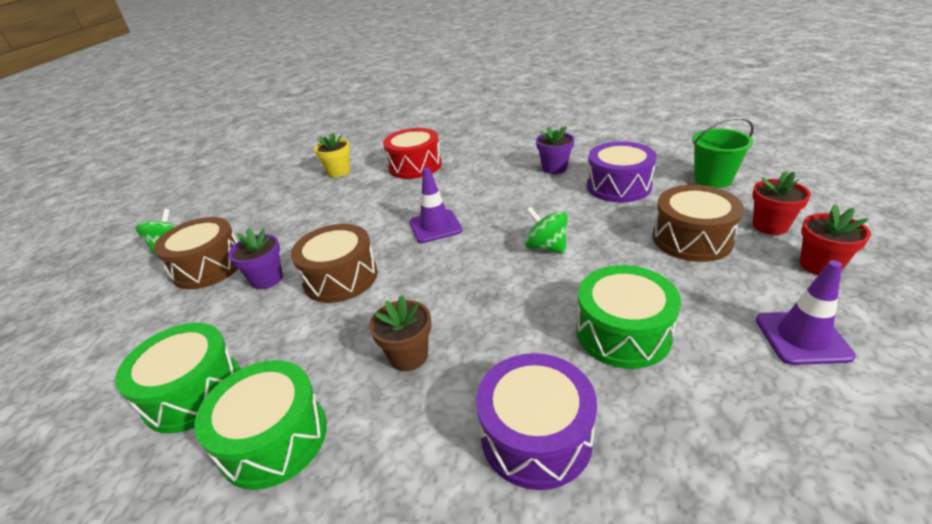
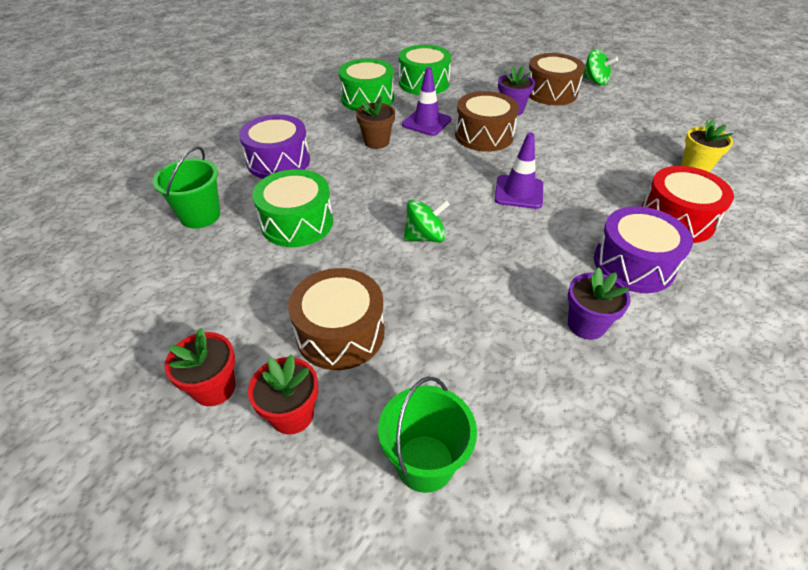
camera: 115 degrees right, 10 degrees up
purple drum [587,141,657,203] -> purple drum moved to [594,206,693,293]
purple traffic cone [756,260,856,365] -> purple traffic cone moved to [402,67,451,136]
none -> green bucket [153,146,220,228]

